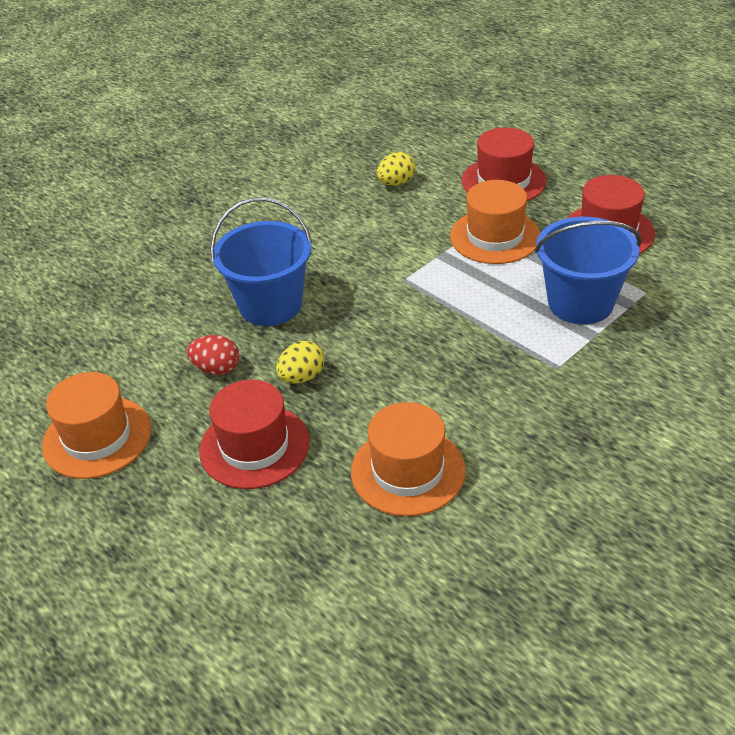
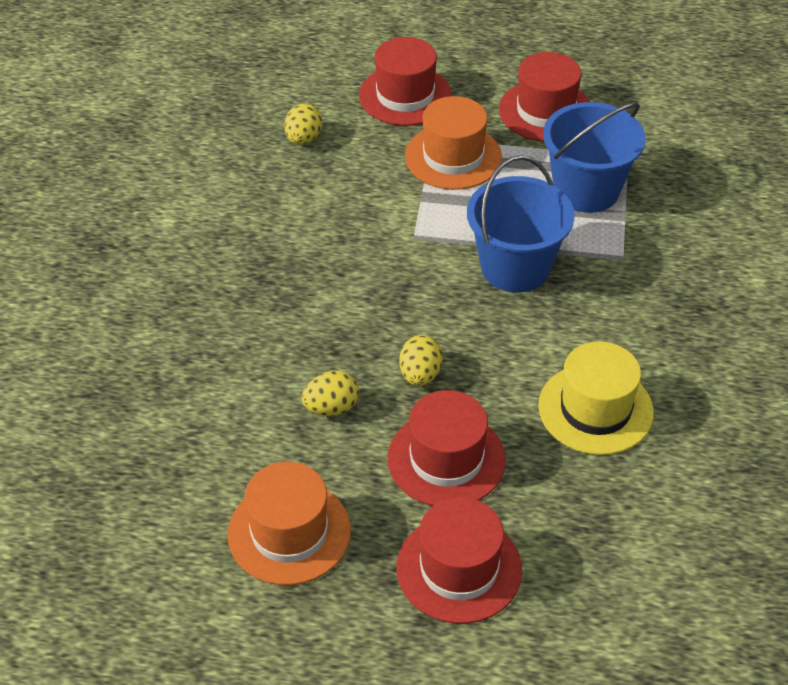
camera: 40 degrees left, 5 degrees up
red egg [187,335,239,375] -> yellow egg [302,371,359,416]
blue bucket [210,197,312,326] -> blue bucket moved to [467,155,575,293]
orange hat [351,402,466,516] -> yellow hat [538,341,654,455]
none -> red hat [397,497,522,624]

